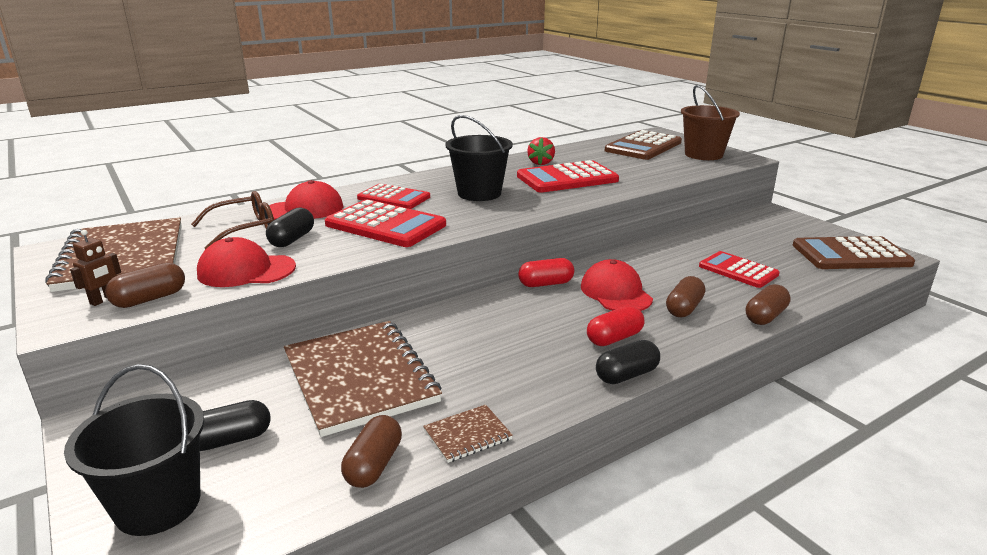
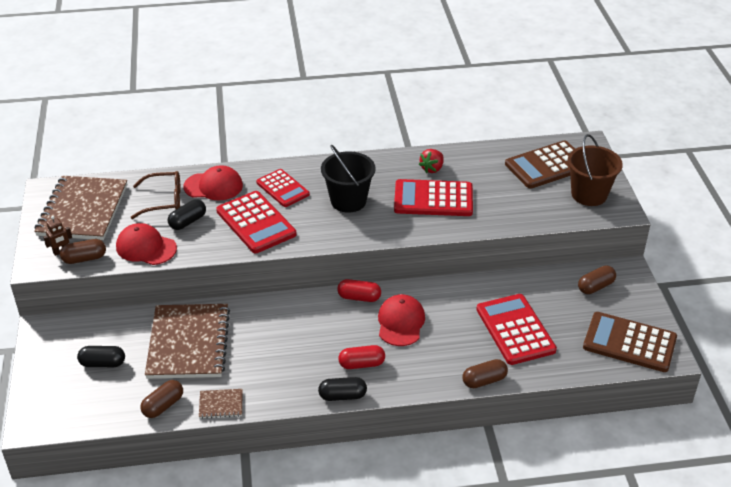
camera: 25 degrees right, 15 degrees up
black bucket [64,364,204,536] -> none
brown capsule [666,276,705,317] -> brown capsule moved to [578,266,616,294]
red calculator [699,251,780,288] -> red calculator [476,294,557,365], size x1.51

